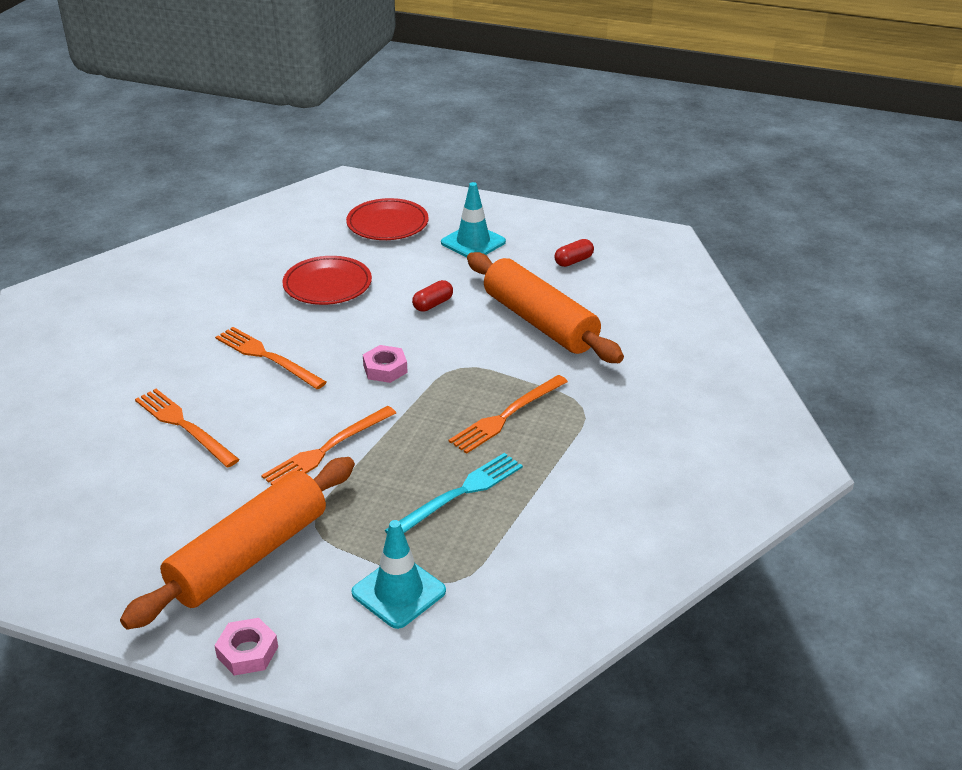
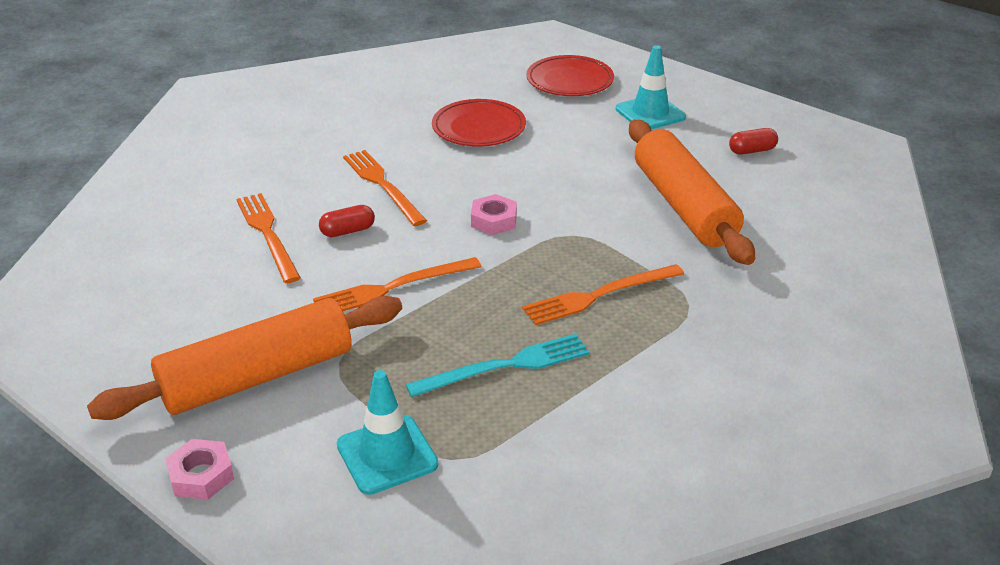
camera: 20 degrees right, 0 degrees up
red capsule [412,280,453,311] -> red capsule moved to [319,205,375,237]

